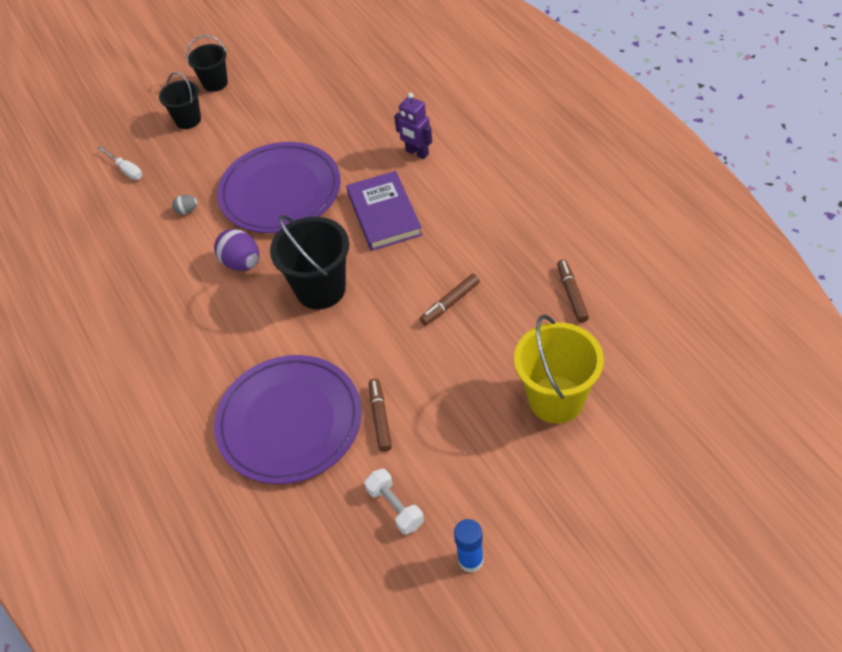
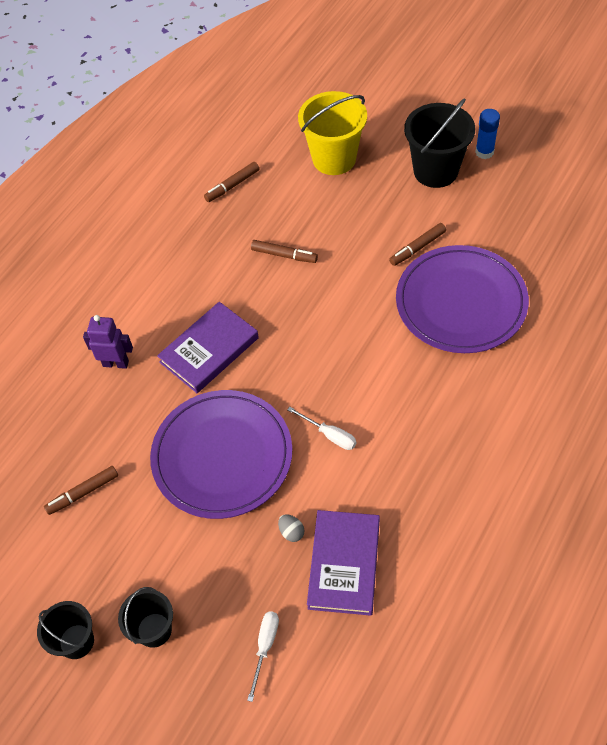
camera: 120 degrees left, 5 degrees up
purple egg [214,229,260,271] -> white screwdriver [287,407,356,450]
black bucket [270,215,349,309] -> black bucket moved to [404,98,475,188]
white dumbbell [364,469,424,535] -> none
purple robot [394,93,432,159] -> purple robot turned 90 degrees counterclockwise [83,315,133,369]
none -> brown marker [44,466,118,515]
none -> purple book [307,510,380,616]

